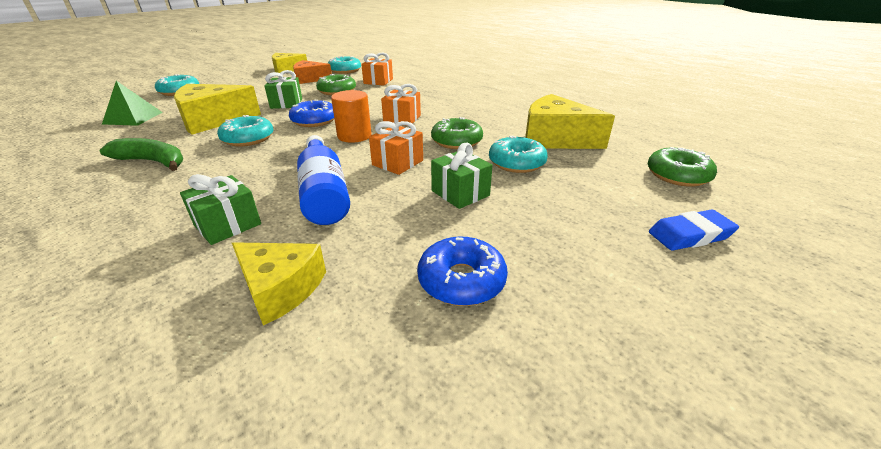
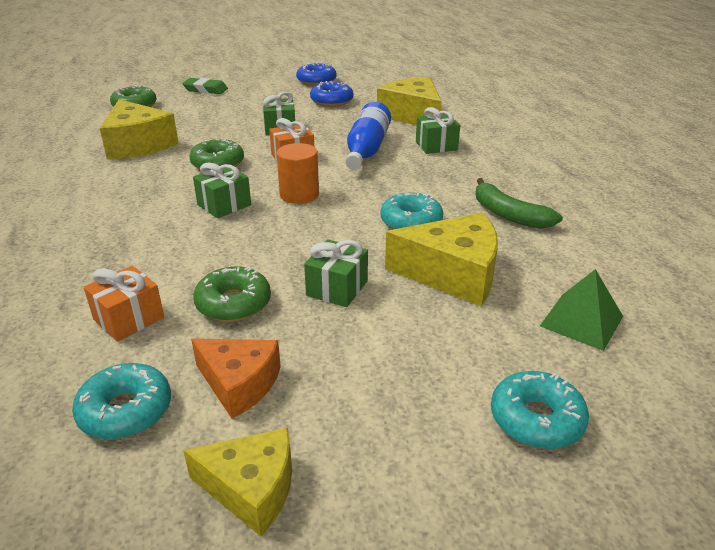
camera: 150 degrees left, 0 degrees up
yellow cheese [232,242,326,325] -> yellow cheese [377,77,442,125], size x1.53
blue donut [289,100,334,127] -> blue donut moved to [296,62,337,86]
orange gift [381,84,421,126] -> green gift [193,163,251,218]
turquoise donut [489,136,548,173] -> none
blue eraser [649,210,739,251] -> green eraser [182,78,228,94]

